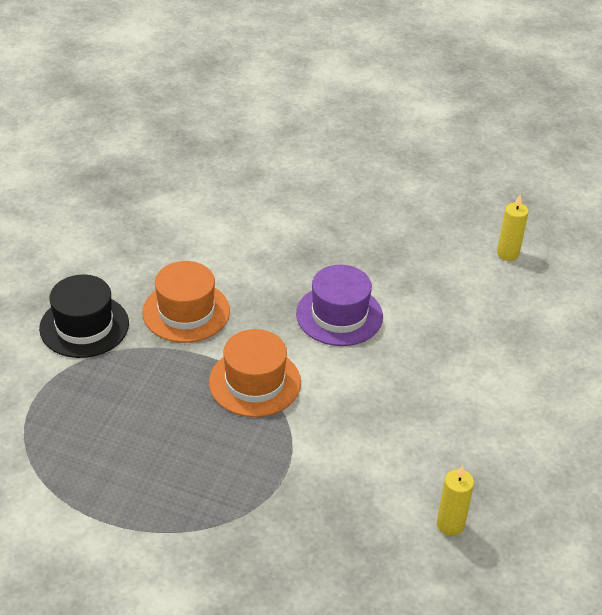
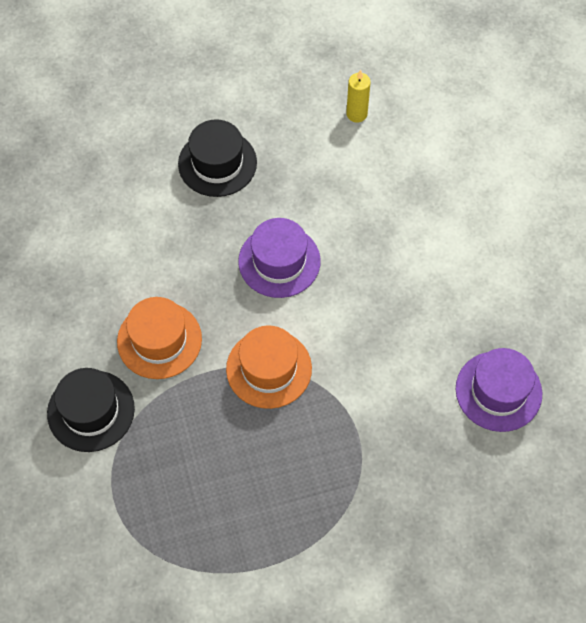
camera: 35 degrees left, 20 degrees up
yellow candle [437,465,474,536] -> purple hat [456,348,542,432]
none -> black hat [178,119,257,197]

